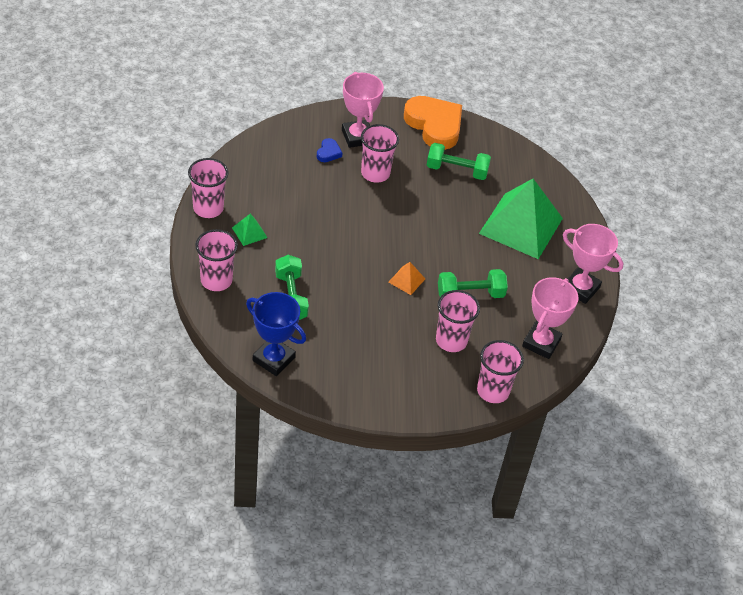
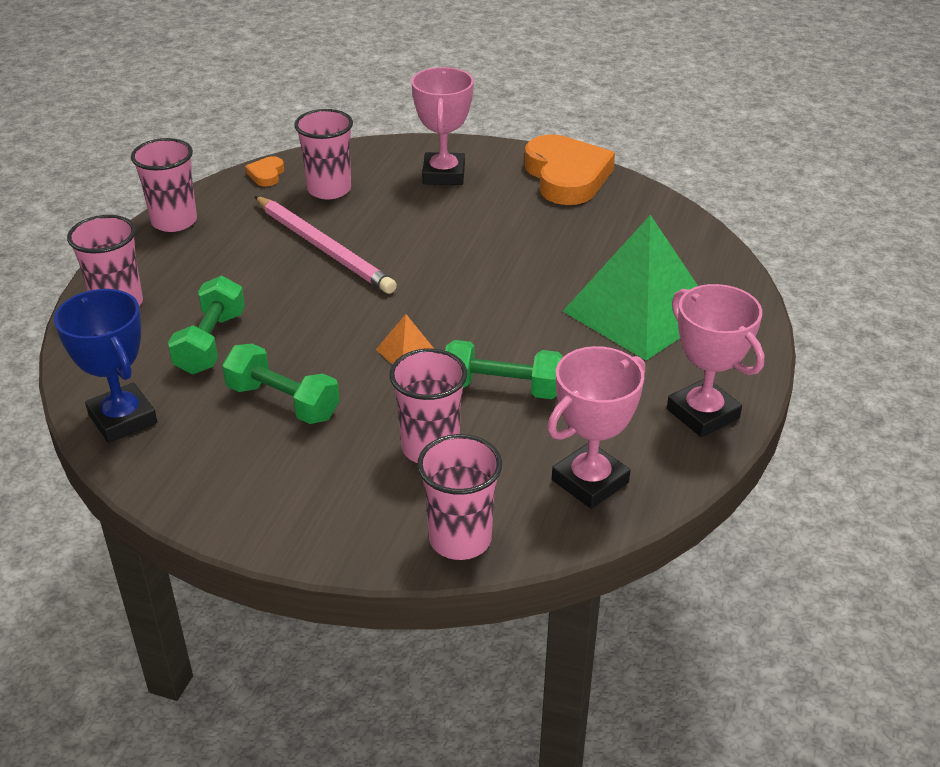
camera: 25 degrees right, 10 degrees down
green pyramid [232,214,268,246] -> none
blue heart [317,138,343,162] -> none
pink cup [361,124,399,183] -> pink cup moved to [294,109,353,200]
green dumbbell [427,143,491,180] -> green dumbbell moved to [222,344,340,424]
none -> orange heart [245,156,284,186]
none -> pink pencil [254,196,397,294]

